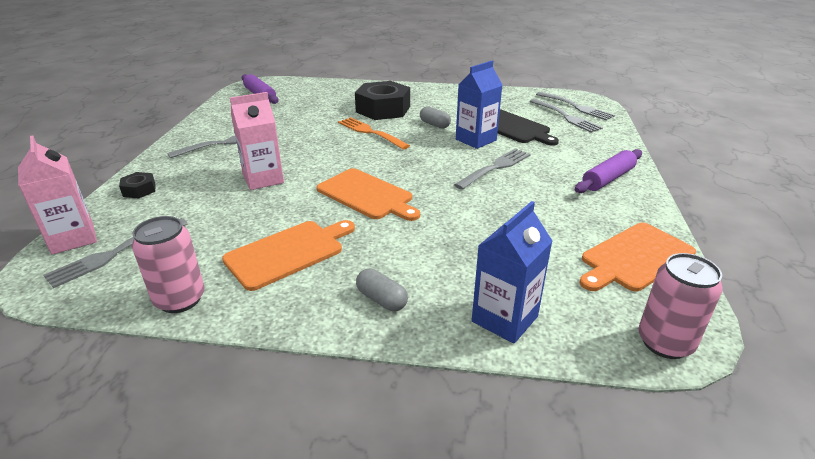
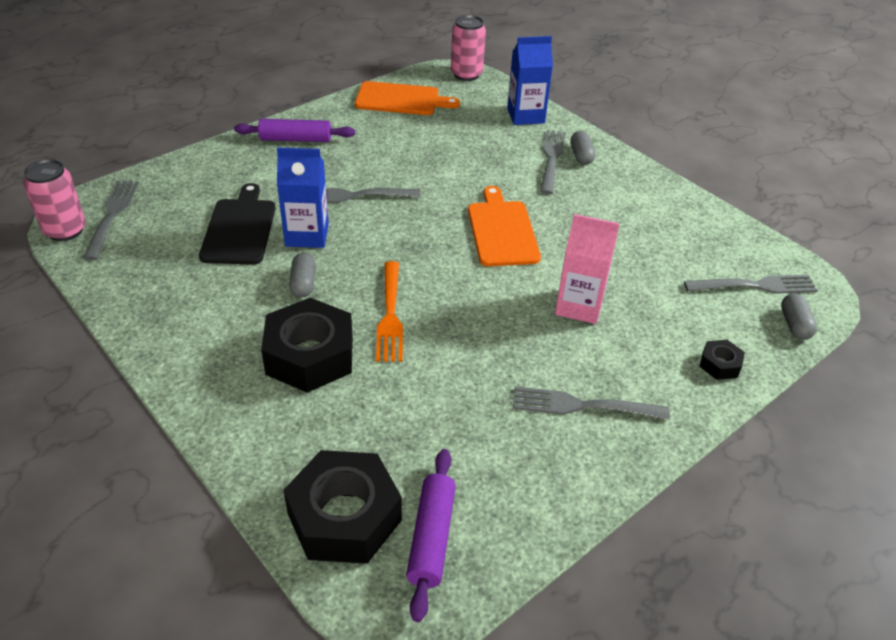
camera: 140 degrees left, 10 degrees up
pink carton [18,135,97,255] -> grey capsule [781,293,817,340]
pink can [132,216,205,313] -> pink can moved to [23,159,86,241]
orange cutting board [222,220,355,291] -> none
grey fork [529,99,603,133] -> grey fork moved to [540,130,566,194]
none -> black nut [284,450,402,564]

